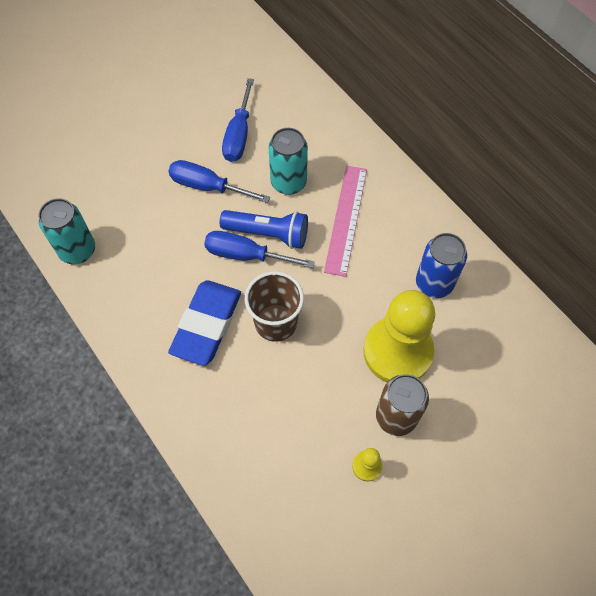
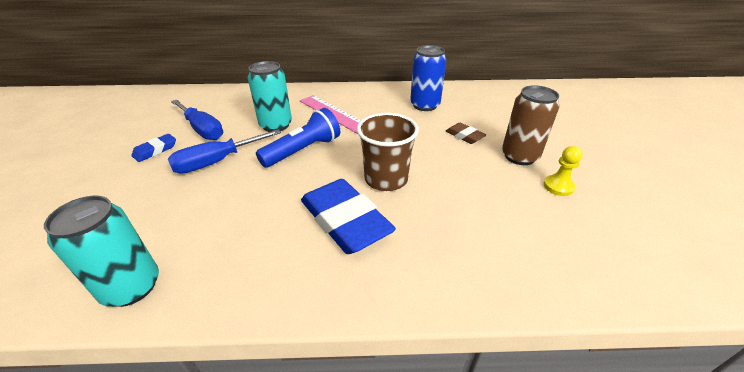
camera: 55 degrees left, 25 degrees down
blue screwdriver [204,231,315,268] -> none
yellow pawn [363,290,435,382] -> brown eraser [446,123,486,144]
none -> blue eraser [131,134,176,162]

